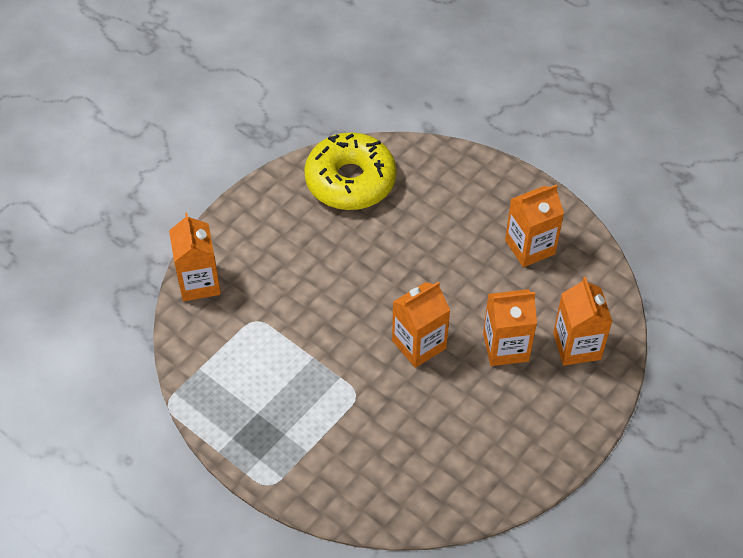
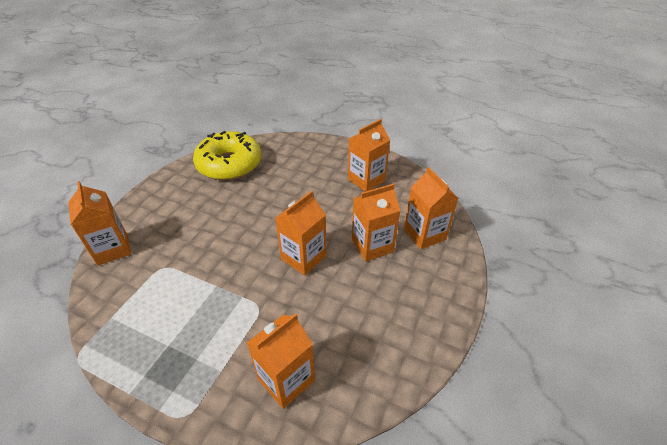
camera: 15 degrees left, 10 degrees down
none -> orange carton [247,314,315,409]

